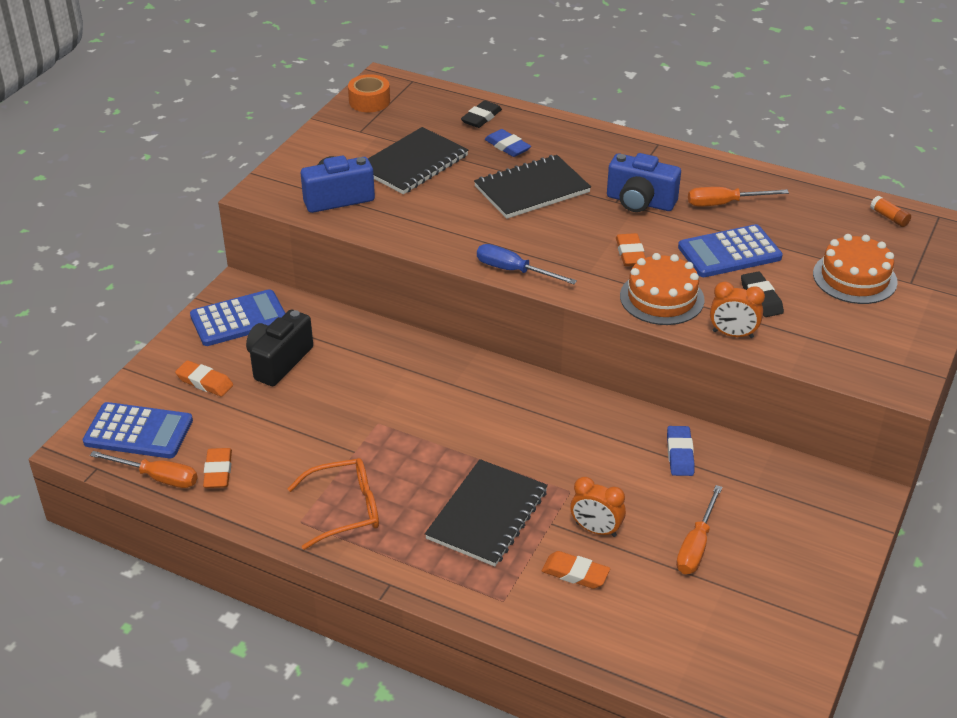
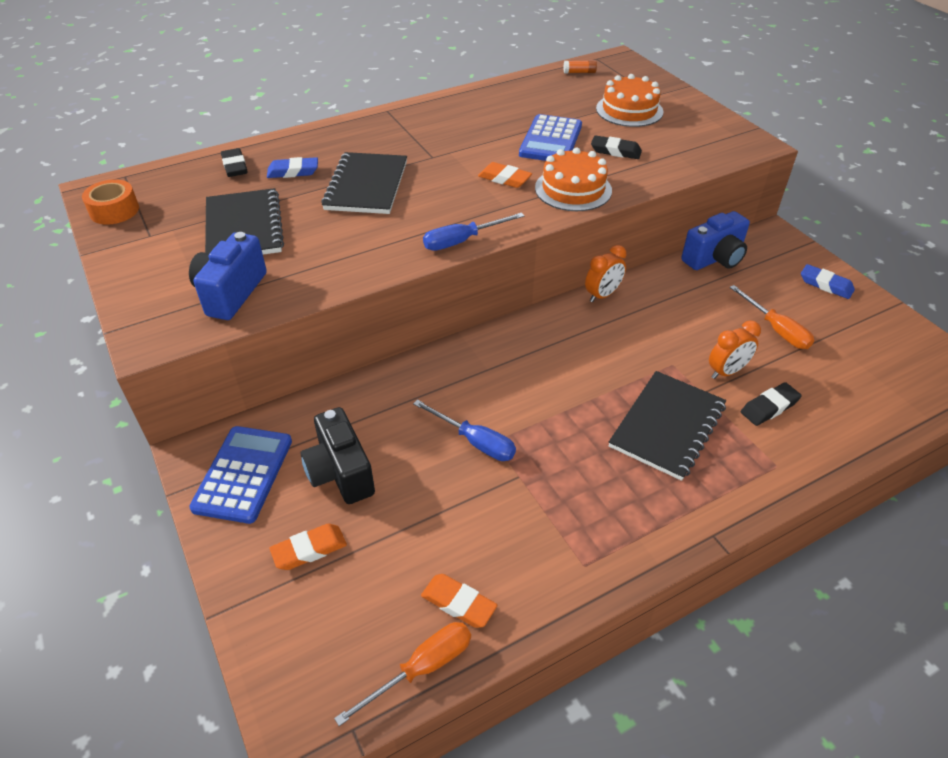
camera: 55 degrees left, 5 degrees up
blue calculator [83,402,193,458] -> none
orange glasses [287,458,379,550] -> none
black notebook [425,459,548,567] -> black notebook turned 60 degrees clockwise [609,371,726,481]
orange eraser [542,551,610,589] -> black eraser [741,382,802,426]
blue camera [607,153,681,212] -> blue camera moved to [681,211,750,270]
blue eraser [667,426,695,476] -> blue eraser moved to [801,264,855,299]
orange screwdriver [688,187,789,207] -> none
orange clock [710,282,765,338] -> orange clock moved to [585,245,626,303]
none -> blue screwdriver [413,400,516,461]

